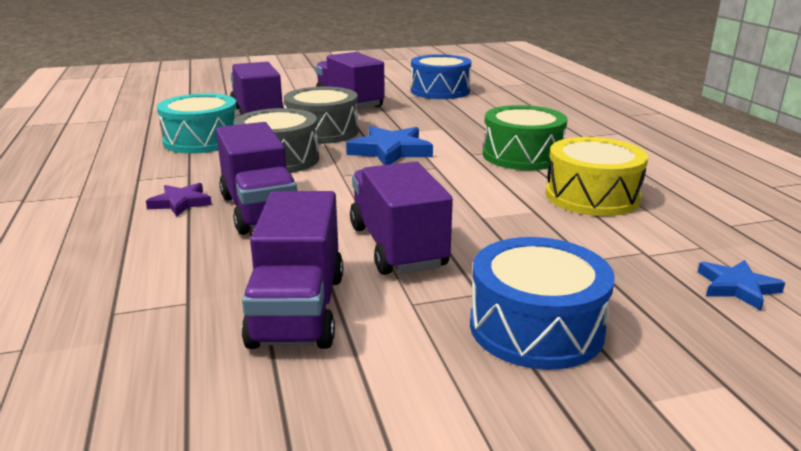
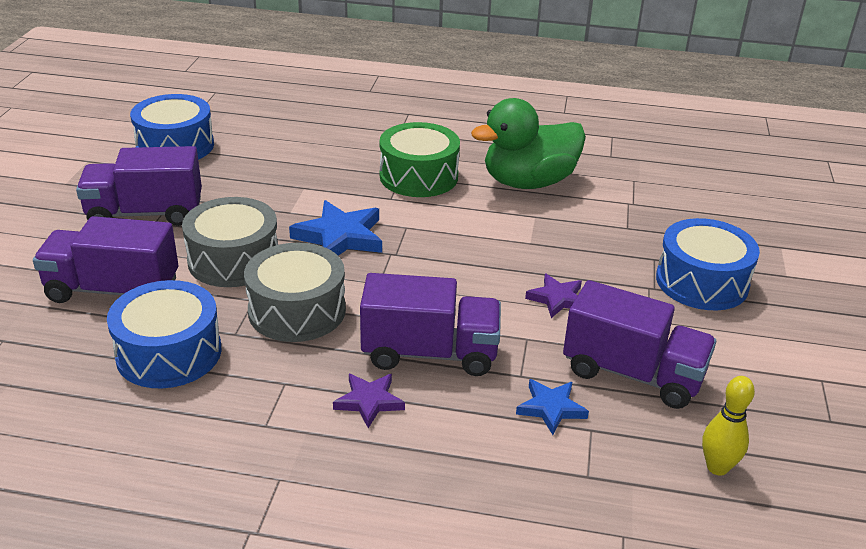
camera: 65 degrees left, 10 degrees up
turquoise drum [157,93,238,154] -> blue drum [107,280,221,388]
purple truck [350,162,453,275] -> purple star [525,274,582,318]
yellow drum [546,137,648,216] -> green duck [471,98,586,189]
blue star [698,260,785,311] -> blue star moved to [516,379,589,435]
none -> yellow bowling pin [702,376,755,475]

